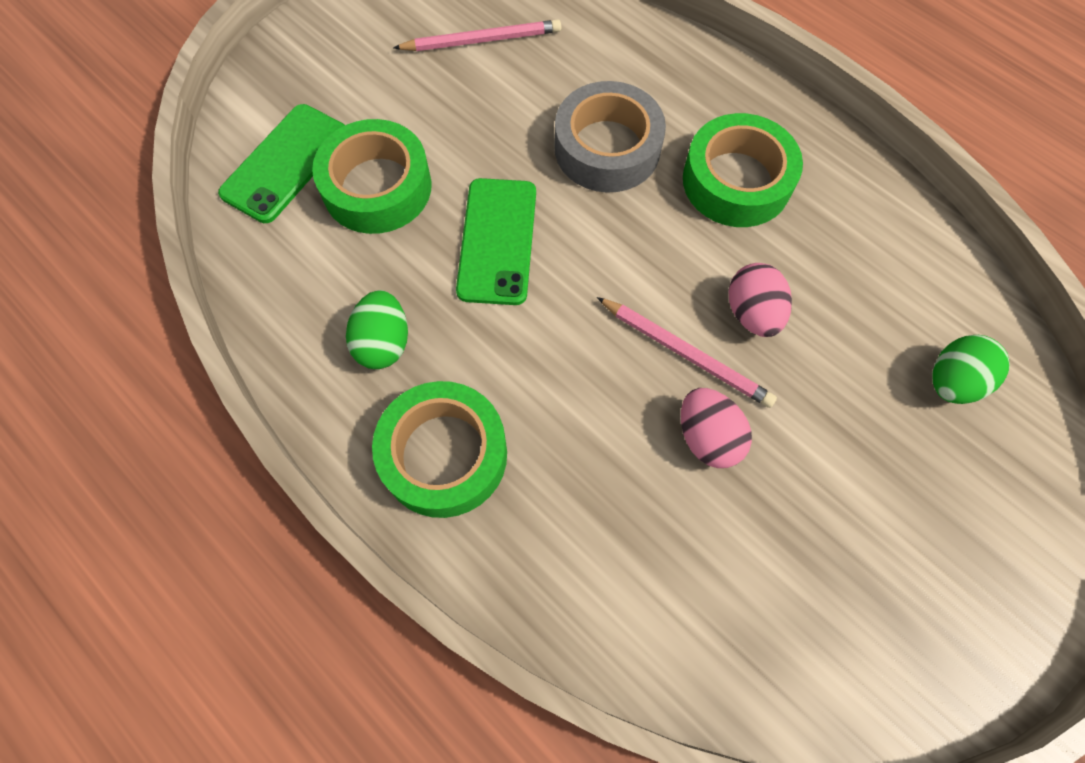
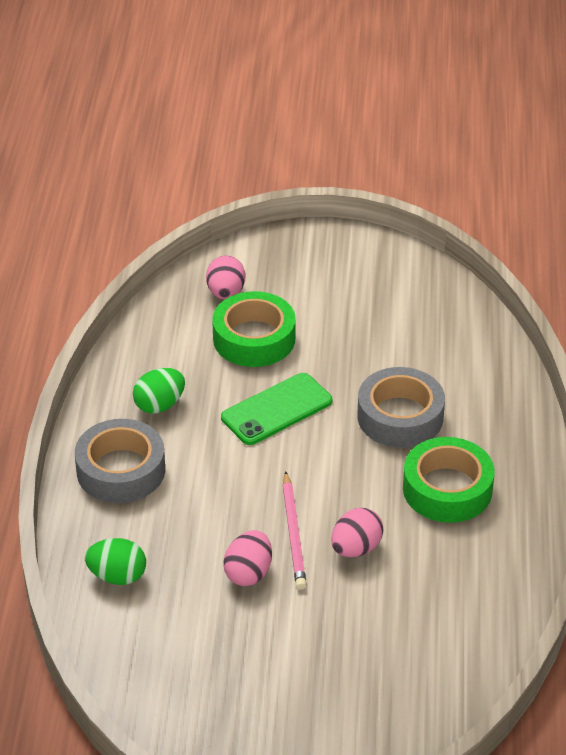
camera: 50 degrees right, 25 degrees down
green phone [218,104,345,223] -> pink egg [206,255,245,300]
green tape [372,381,507,518] -> grey tape [75,419,165,503]
pink pencil [393,20,561,51] -> none
green egg [933,335,1010,404] -> green egg moved to [85,538,146,585]

